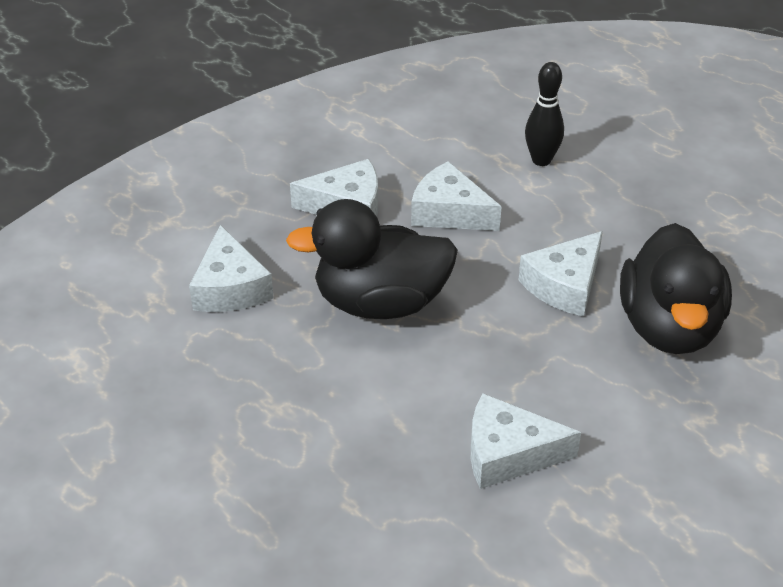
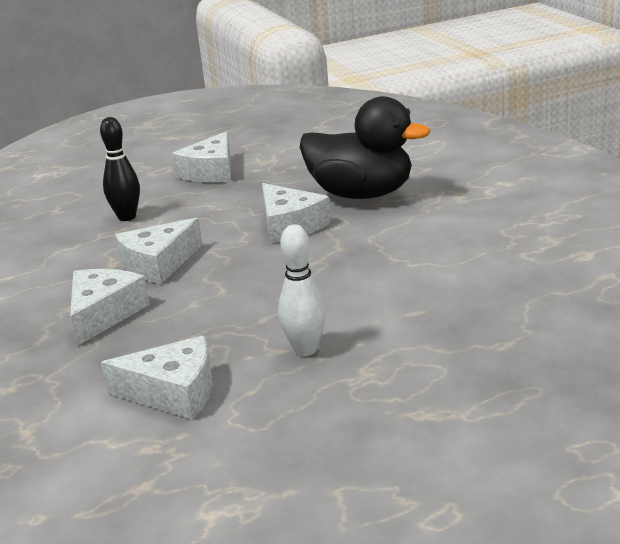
camera: 70 degrees left, 15 degrees down
black duck [286,199,458,319] -> none
white cheese [471,393,581,489] -> white cheese moved to [172,131,231,182]
none -> white bowling pin [278,225,326,356]

